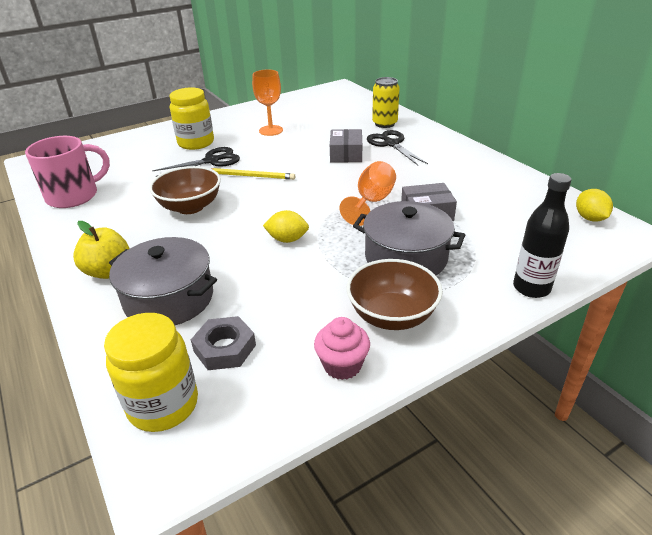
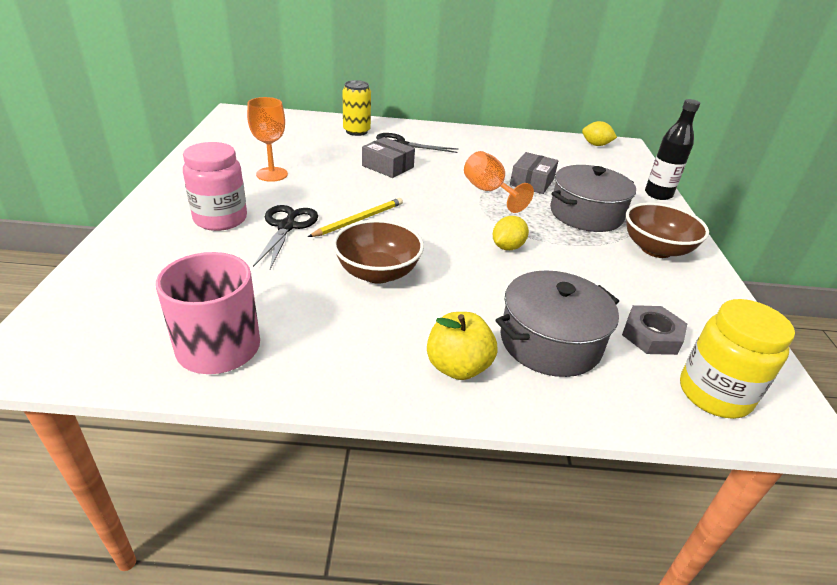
camera: 60 degrees left, 0 degrees up
yellow jar [170,87,214,150] -> pink jar [183,142,247,231]
pink cupcake [314,317,370,380] -> none

